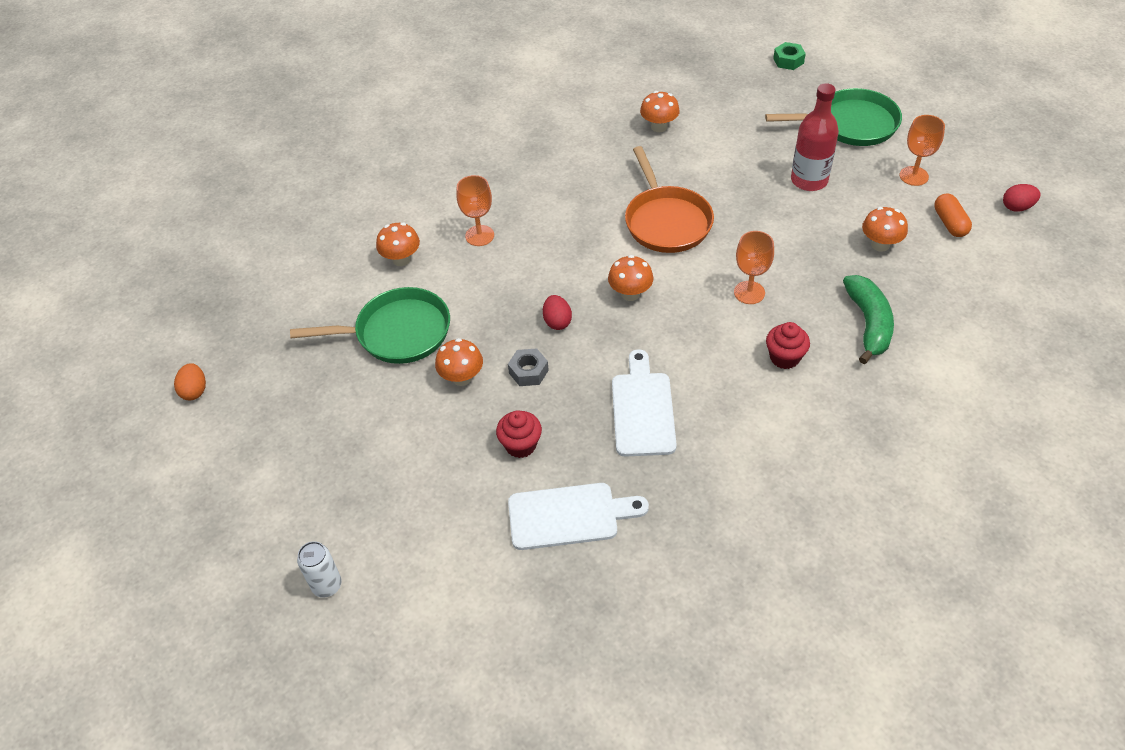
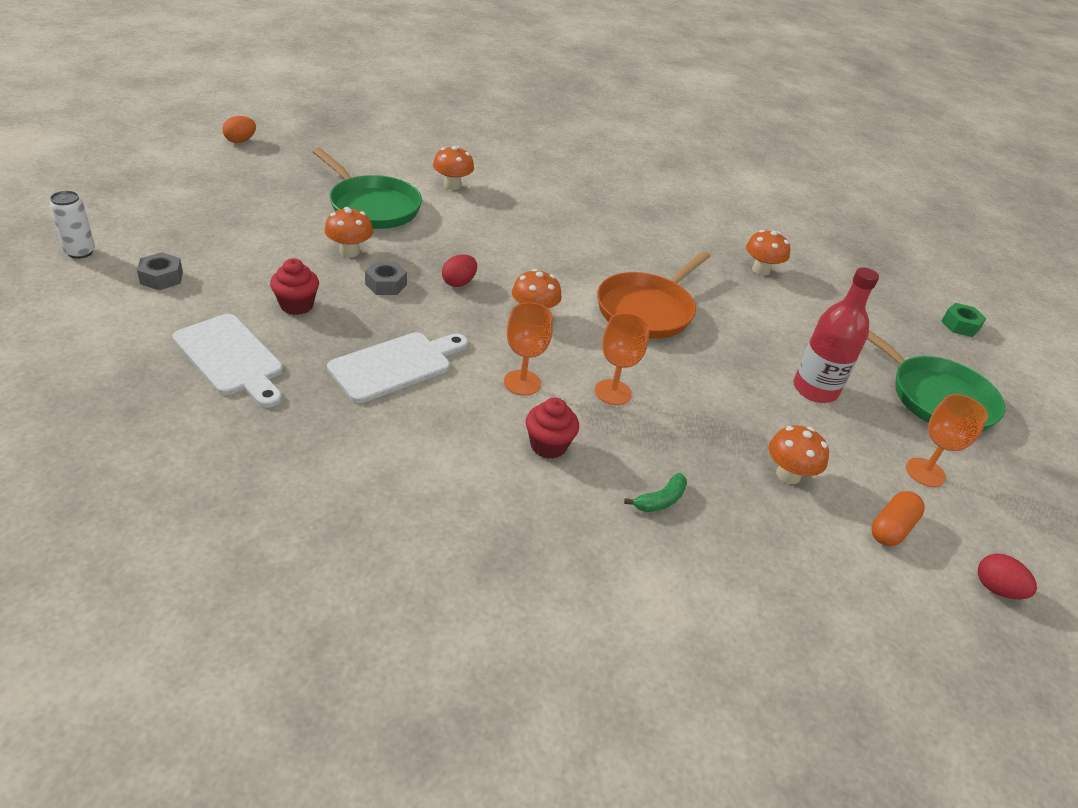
camera: 45 degrees right, 10 degrees down
orange goblet [456,175,494,246] -> orange goblet moved to [504,302,553,396]
green banana [843,275,894,364] -> green banana [624,473,687,512], size x0.51
none -> grey nut [137,252,183,290]

